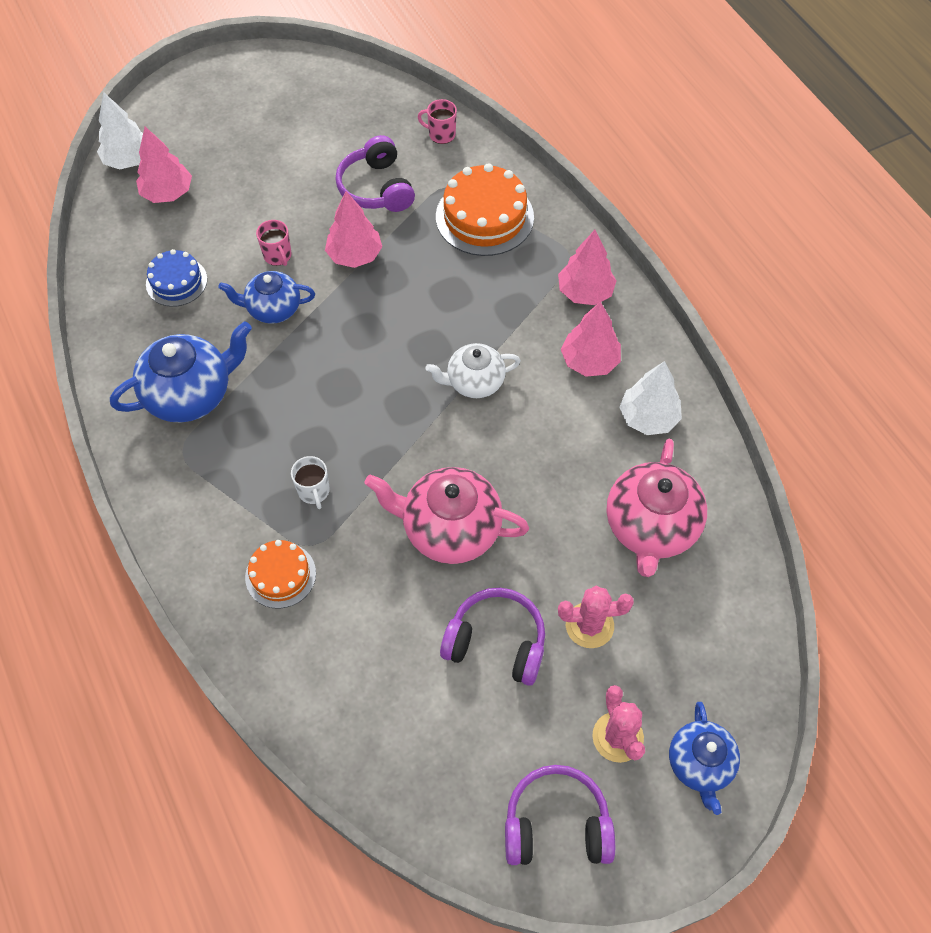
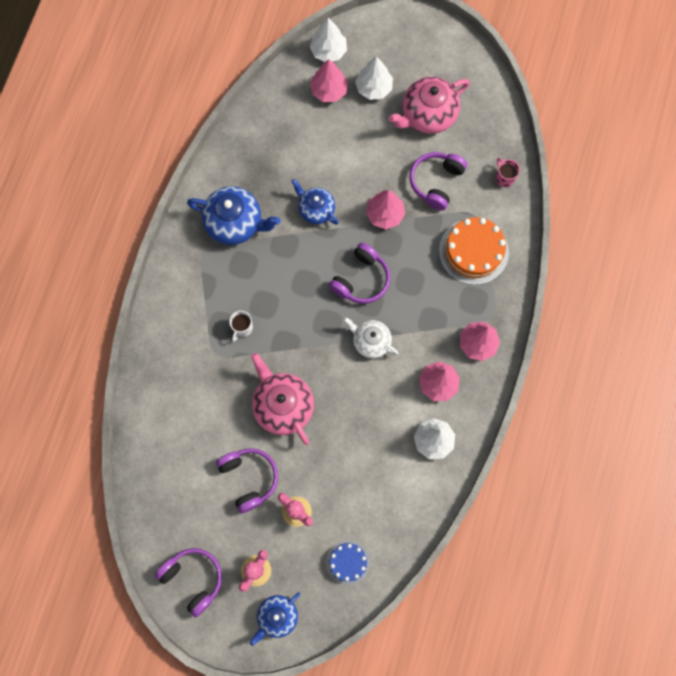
camera: 45 degrees right, 15 degrees up
blue cake [146,249,207,307] -> blue cake moved to [326,540,371,585]
orange cake [245,540,316,609] -> none
pink mug [256,220,292,266] -> none
pink teapot [607,439,707,577] -> pink teapot moved to [389,77,470,134]
none -> purple headphones [329,243,390,304]
none -> white tree [355,56,393,100]

